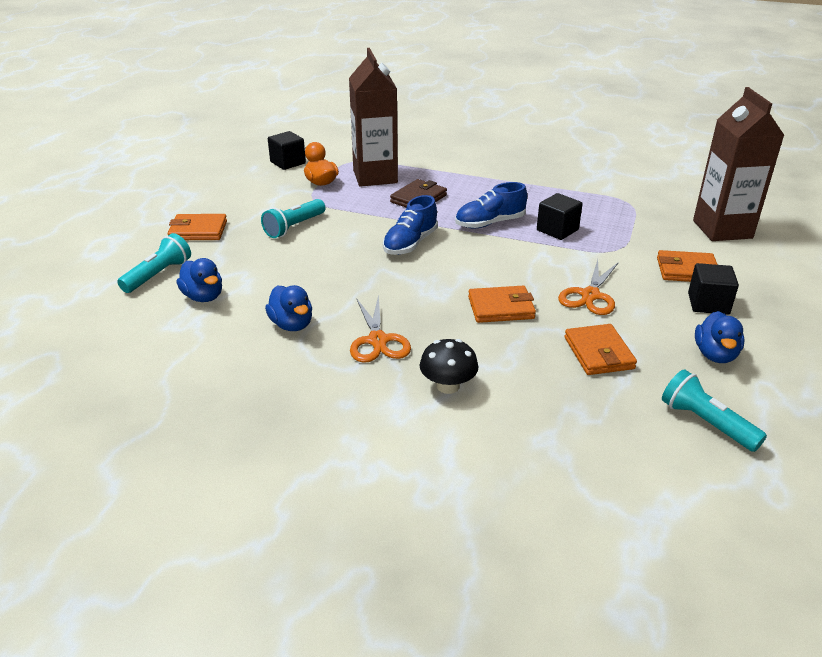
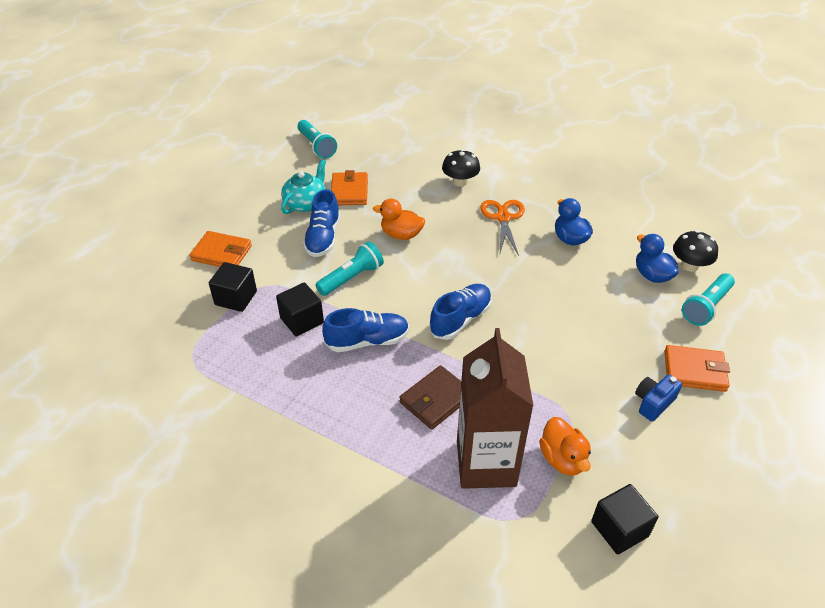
camera: 170 degrees left, 10 degrees up
turquoise flashlight [261,199,326,238] -> turquoise flashlight moved to [315,241,384,296]
orange wallet [468,286,536,323] -> orange duck [373,199,425,240]
orange scissors [558,260,619,315] -> blue shoe [303,189,340,257]
black cube [688,263,739,315] -> black cube moved to [209,262,257,312]
brown carton [693,87,785,241] -> none
blue duck [695,311,745,363] -> none
none -> turquoise teapot [281,159,326,214]
none -> blue camera [635,374,682,422]
none -> black mushroom [673,230,718,272]

